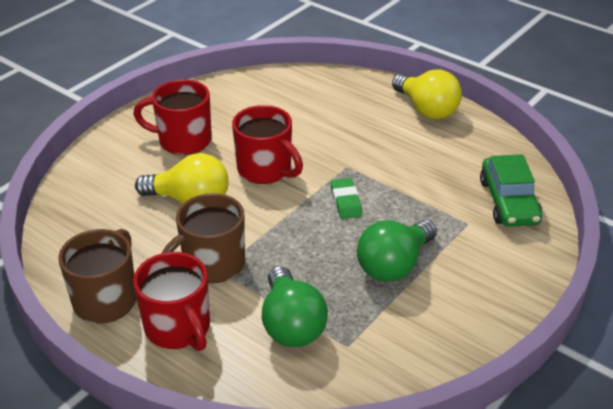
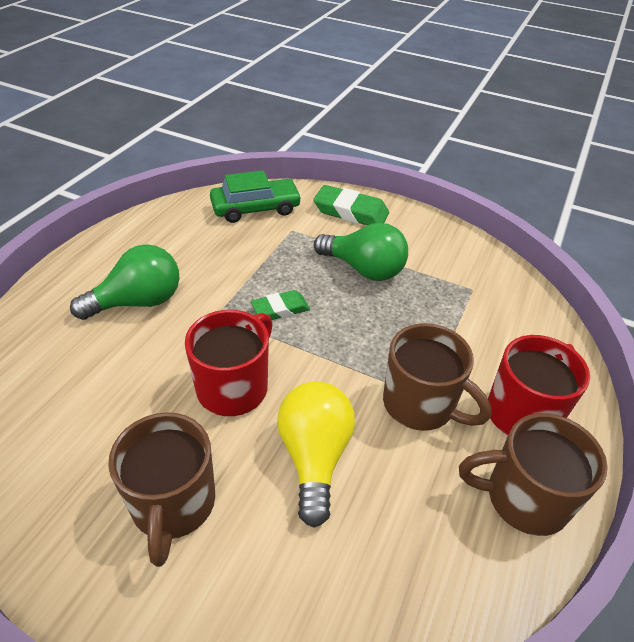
camera: 105 degrees left, 5 degrees up
red mug [133,80,212,155] -> brown mug [108,412,215,567]
green light bulb [262,266,328,347] -> green light bulb moved to [70,244,180,320]
yellow light bulb [392,69,462,119] -> none
none -> green eraser [313,185,389,225]

